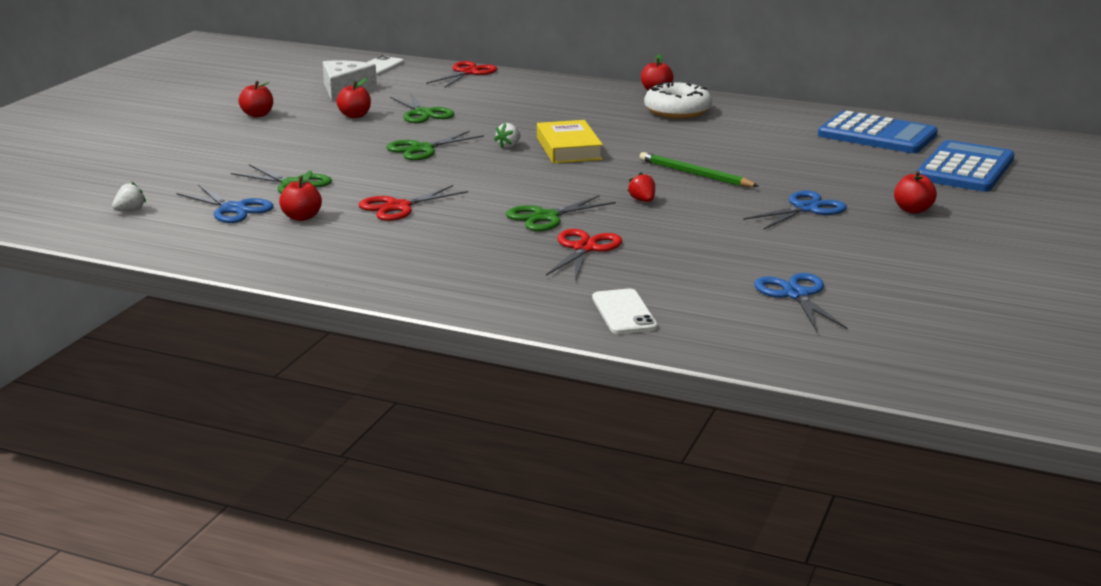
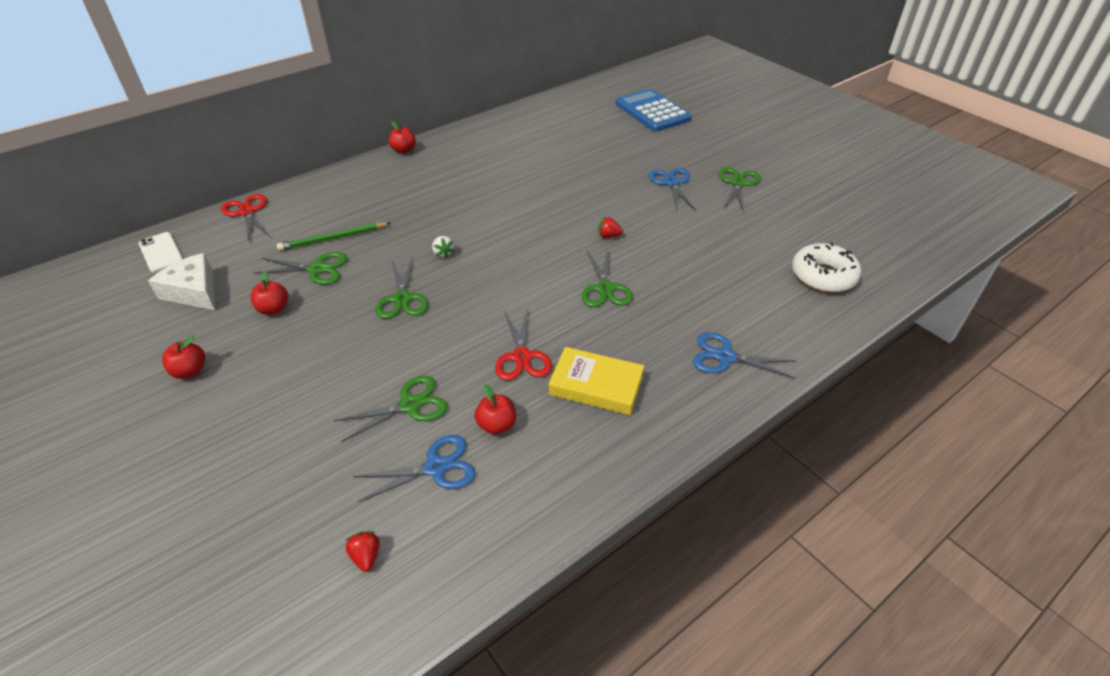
camera: 60 degrees left, 20 degrees up
white strawberry [112,182,146,211] -> red strawberry [345,531,380,572]
yellow book [537,120,603,163] -> yellow book moved to [549,347,644,415]
red scissors [546,229,622,279] -> none
white phone [592,289,658,334] -> none
green pencil [640,152,758,187] -> green pencil moved to [277,222,391,251]
white donut [644,82,712,119] -> white donut moved to [792,242,862,293]
blue scissors [754,273,848,331] -> blue scissors moved to [693,332,797,379]
blue calculator [818,111,938,153] -> none
red apple [894,171,937,214] -> none
none -> green scissors [718,167,761,213]

